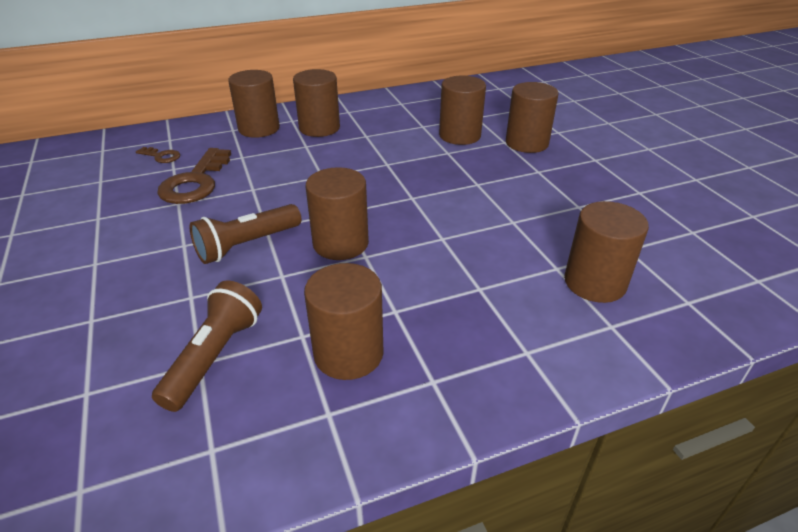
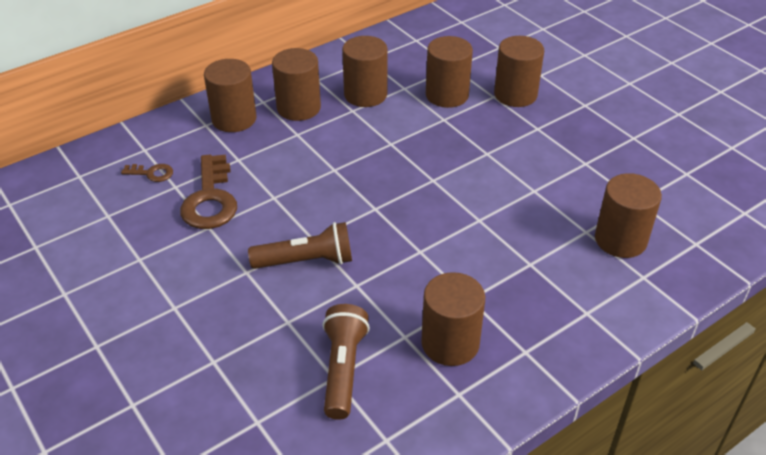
camera: 15 degrees left, 5 degrees up
brown flashlight [190,204,301,264] -> brown flashlight turned 135 degrees counterclockwise [248,222,352,269]
brown cylinder [306,167,369,260] -> brown cylinder moved to [342,36,388,107]

